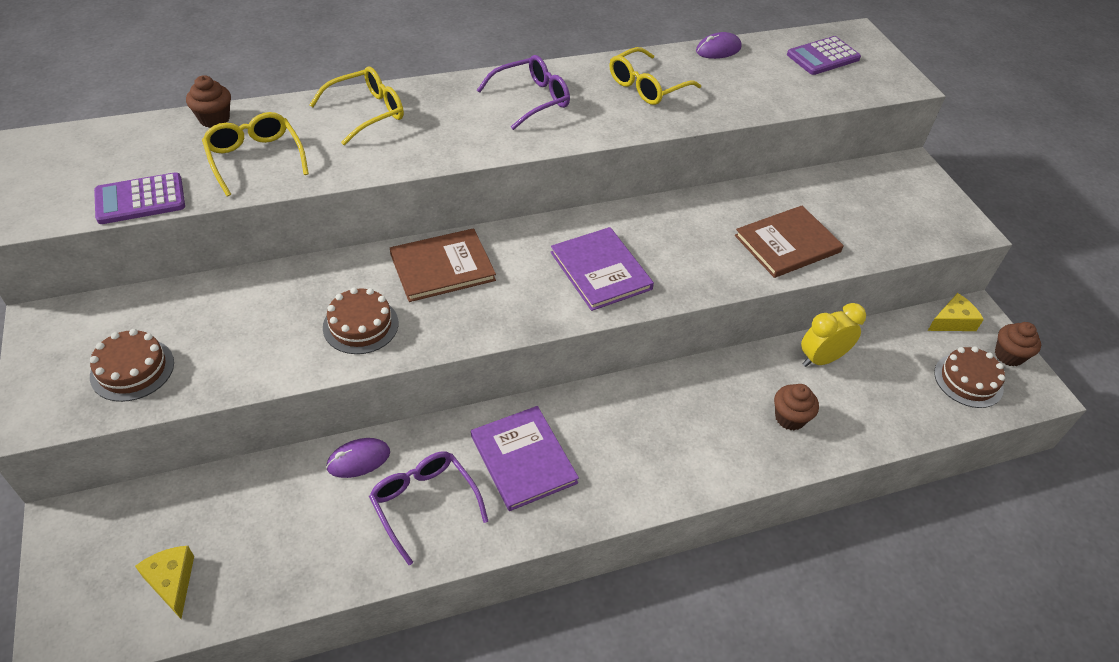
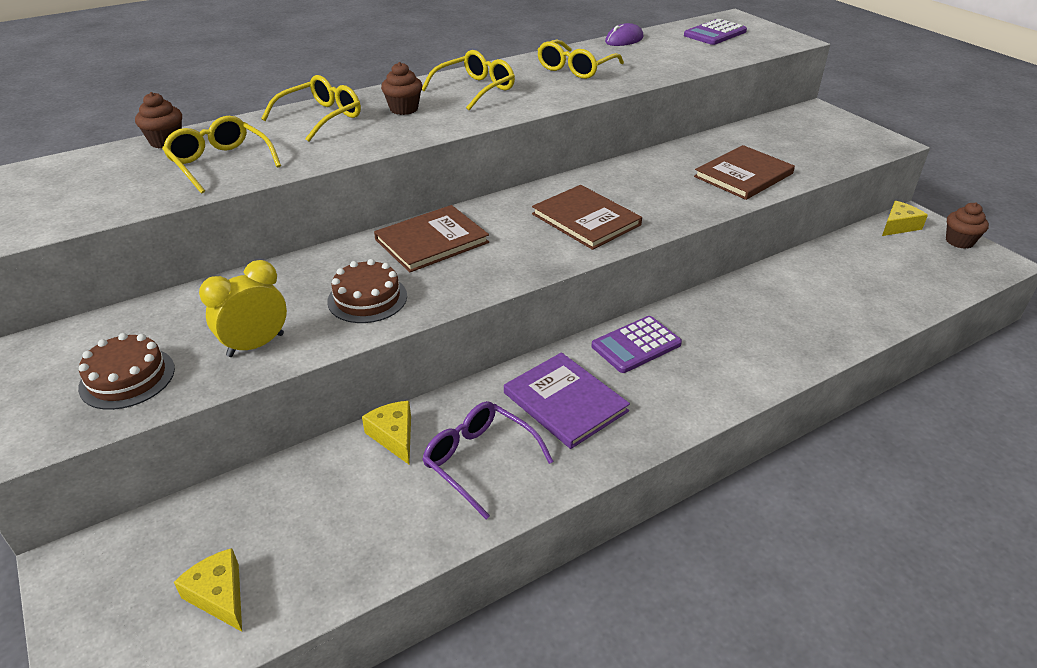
camera: 10 degrees left, 10 degrees down
purple calculator [94,172,185,224] -> purple calculator moved to [592,316,682,373]
purple mouse [326,438,390,478] -> yellow cheese [362,401,411,464]
purple glasses [477,55,570,130] -> yellow glasses [422,50,515,110]
purple book [551,227,654,311] -> brown book [532,185,642,250]
brown cupcake [774,384,819,431] -> brown cupcake moved to [381,62,422,115]
yellow clock [801,303,866,367] -> yellow clock moved to [199,260,287,357]
brown cake [934,346,1005,408] -> none

